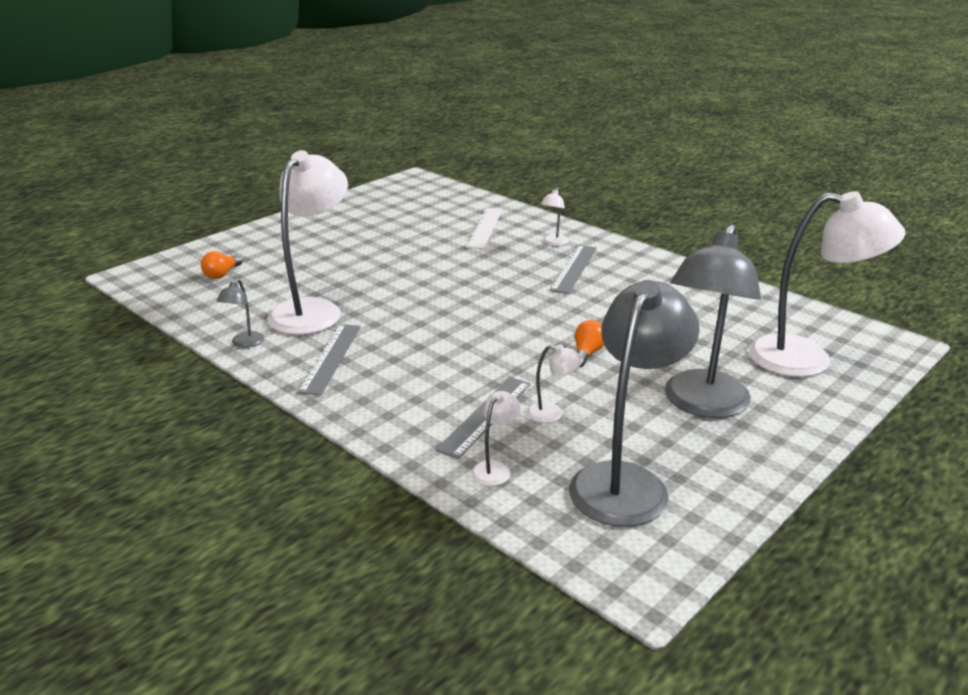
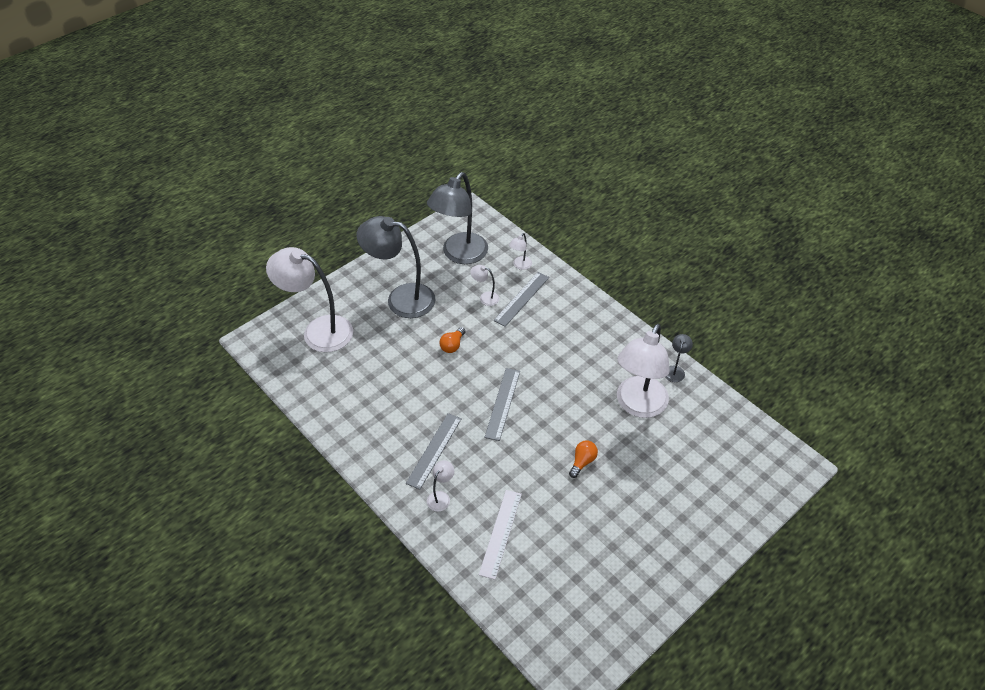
camera: 175 degrees left, 20 degrees up
orange light bulb [201,251,242,279] -> orange light bulb moved to [569,440,598,478]
grey ruler [298,324,361,396] -> grey ruler moved to [484,368,520,441]
grey lamp [665,224,761,418] -> grey lamp turned 105 degrees counterclockwise [356,216,435,318]

